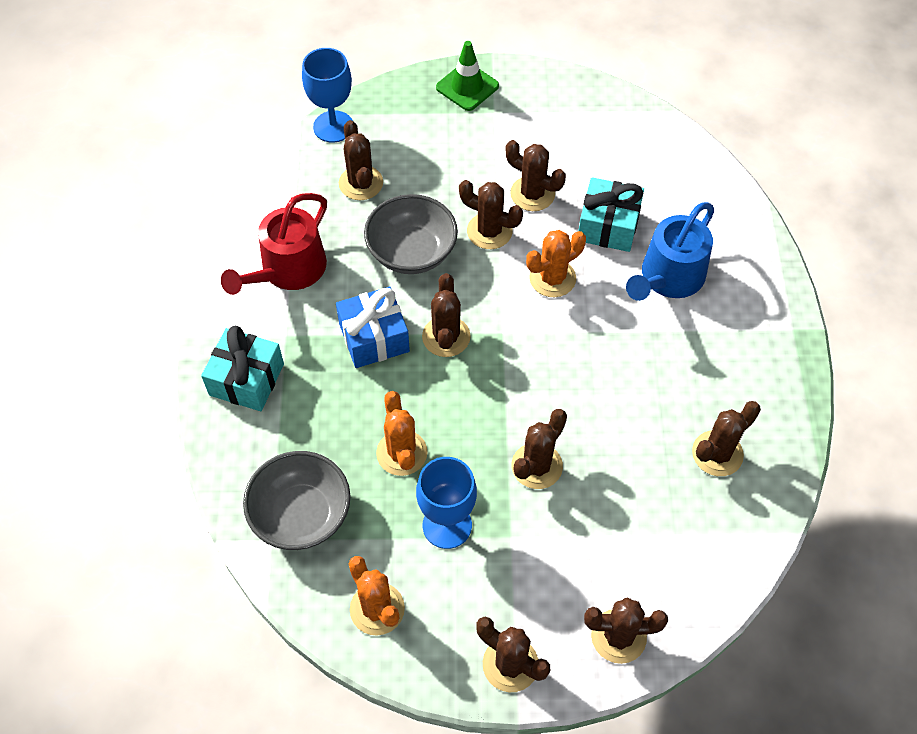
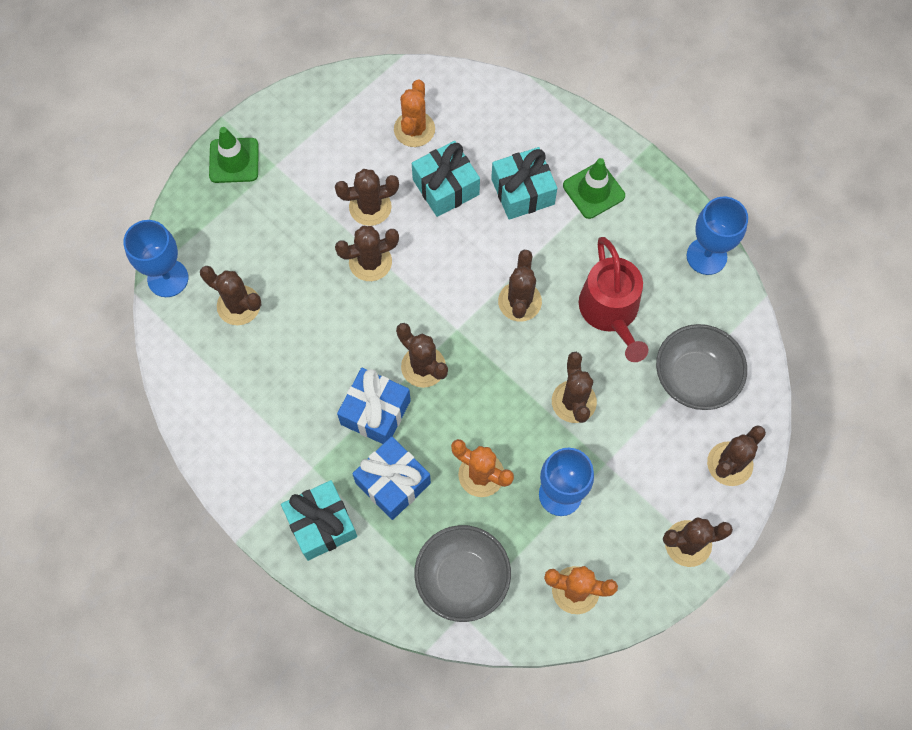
camera: 45 degrees left, 10 degrees up
red watering can [221,193,327,295] -> red watering can moved to [579,237,648,362]
grey bowl [364,194,458,274] -> grey bowl moved to [656,324,747,410]
orange cactus [526,230,586,297] -> orange cactus moved to [394,79,435,147]
blue watering can [626,202,714,301] -> turquoise gift [491,147,557,220]
brown cactus [692,401,761,476] -> brown cactus moved to [498,250,542,321]
none -> blue gift [352,437,431,520]
none -> green traffic cone [563,158,625,219]
none -> blue goblet [687,197,748,275]

